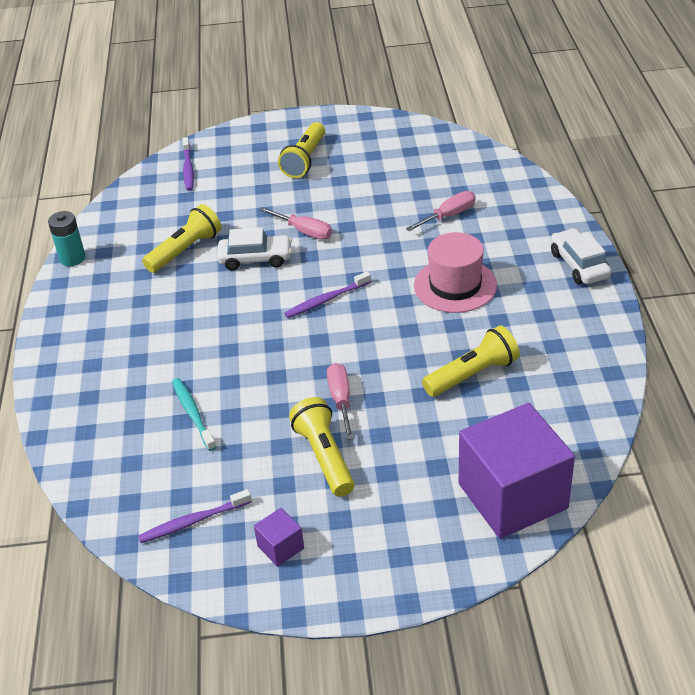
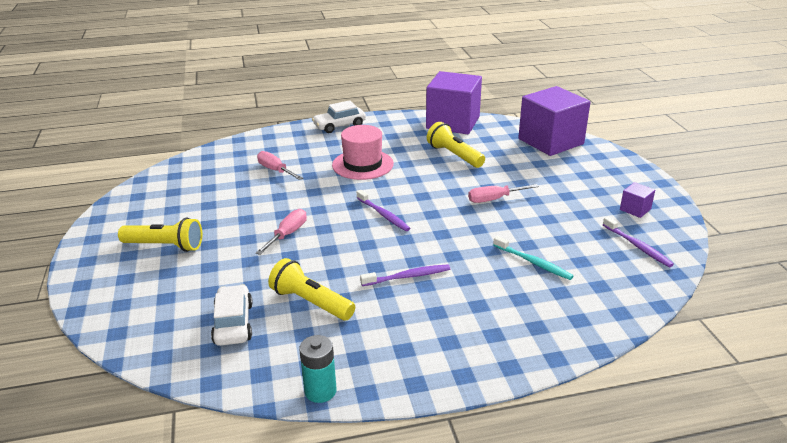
camera: 100 degrees left, 10 degrees down
turquoise toothbrush [172,378,216,451] -> turquoise toothbrush turned 105 degrees counterclockwise [493,236,573,280]
purple toothbrush [183,137,194,191] -> purple toothbrush moved to [360,264,450,286]
white car [217,227,292,270] -> white car moved to [211,284,253,346]
yellow flashlight [289,397,354,497] -> none
none -> purple cube [426,71,482,134]

